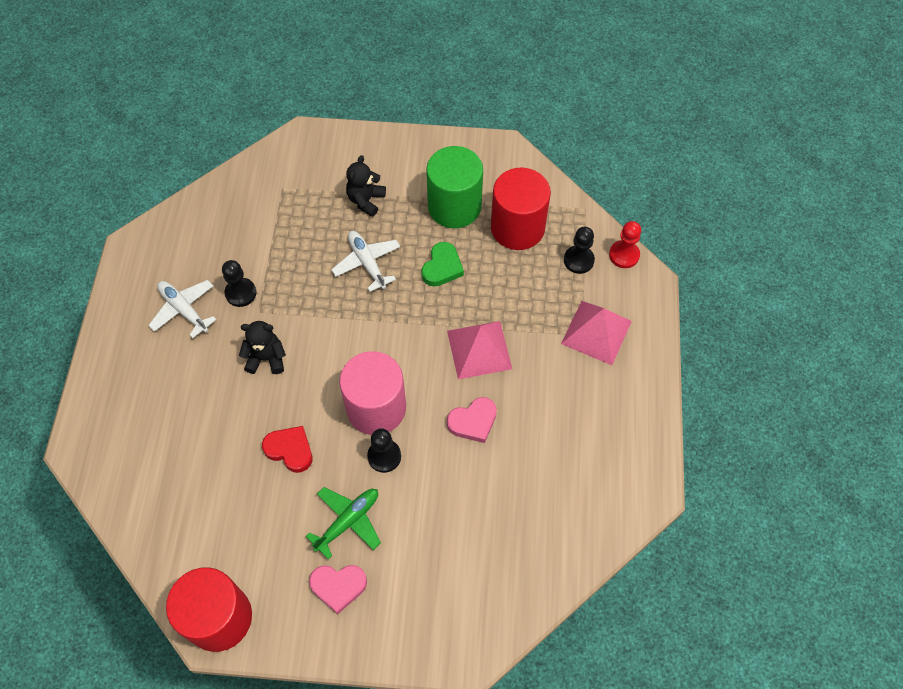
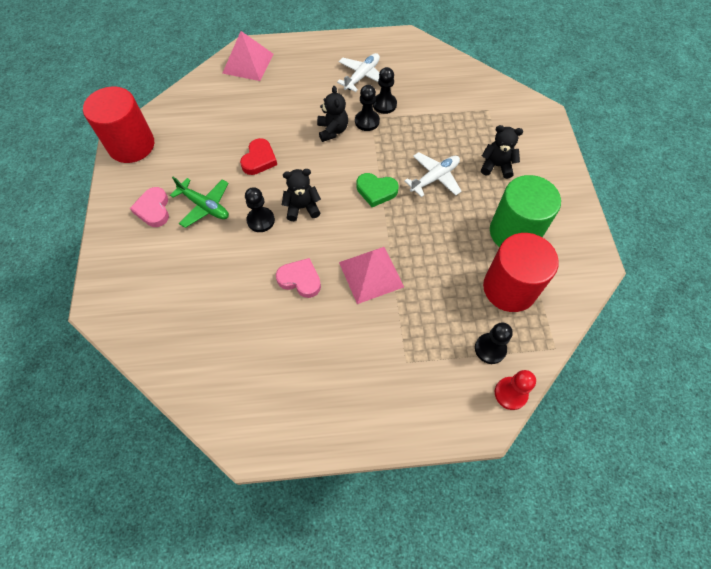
camera: 80 degrees right, 0 degrees up
pink cylinder [339,351,406,435] -> black teddy bear [282,169,321,221]
green heart [421,242,464,287] -> green heart moved to [356,173,399,207]
pink heart [447,397,497,443] -> pink heart turned 150 degrees clockwise [276,258,321,298]
pink pyramid [561,301,632,365] -> pink pyramid moved to [223,31,274,81]
none -> black pawn [355,85,380,131]

